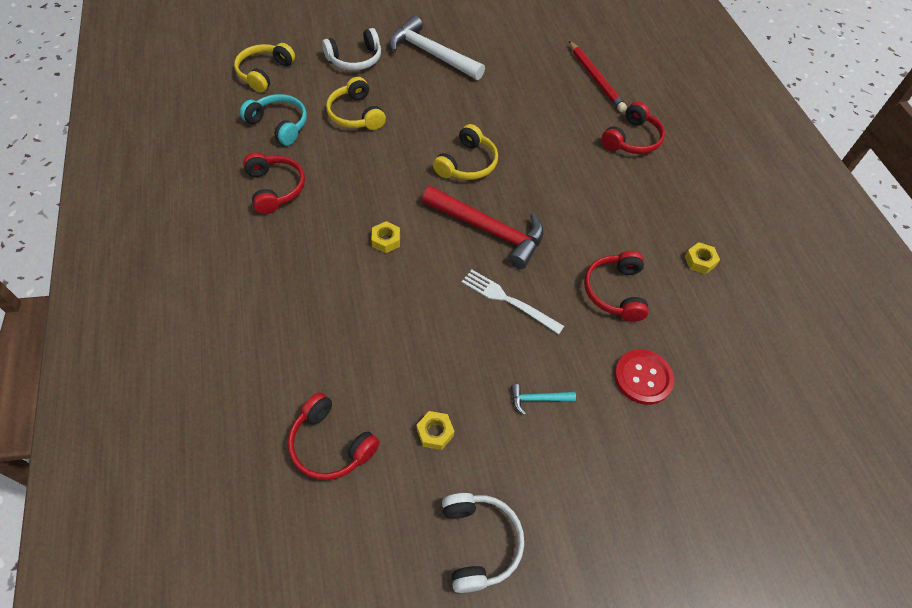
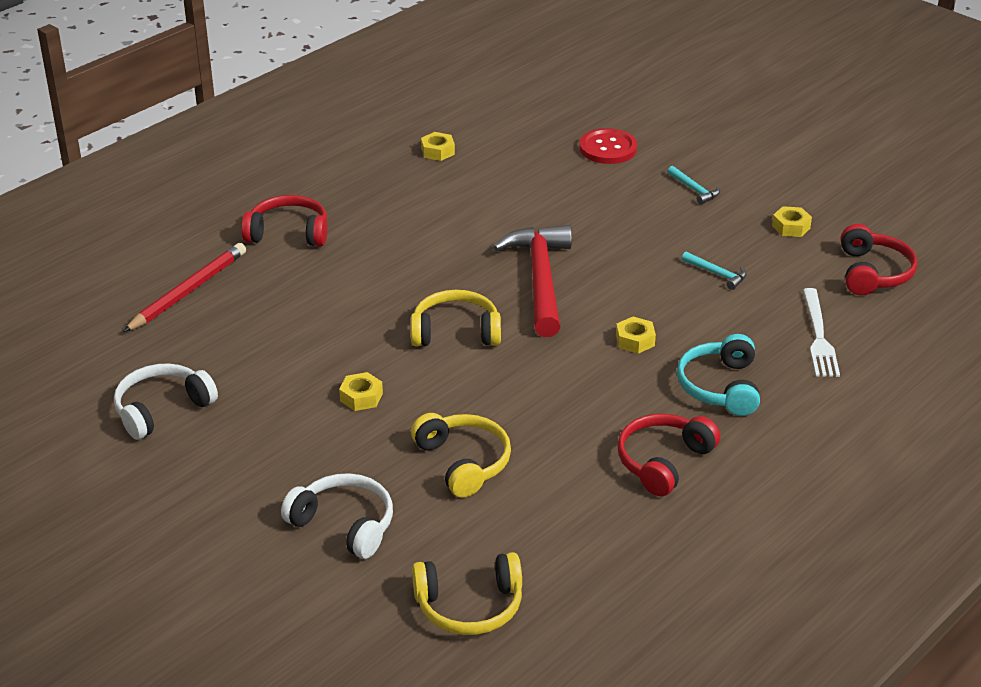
camera: 120 degrees left, 20 degrees down
turquoise headphones [240,94,307,145] -> turquoise headphones moved to [677,334,760,416]
yellow headphones [326,77,386,130] -> yellow headphones turned 60 degrees counterclockwise [411,413,511,497]
white hammer [389,16,485,80] -> none
white headphones [442,493,524,593] -> white headphones moved to [114,363,218,440]
white fork [462,270,564,334] -> white fork moved to [803,288,840,377]
red headphones [584,251,649,322] -> none
none -> yellow nut [339,372,383,411]
none -> turquoise hammer [681,251,747,290]

